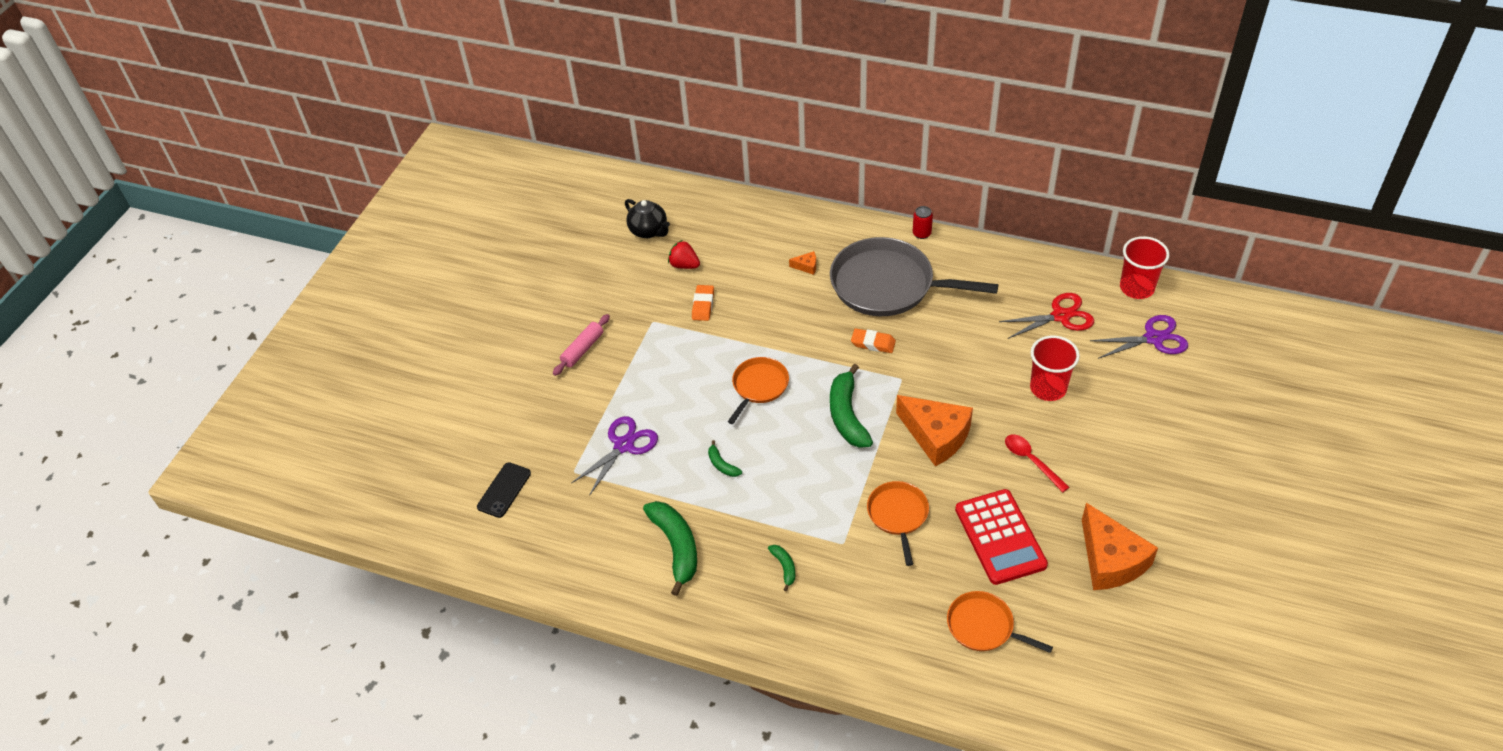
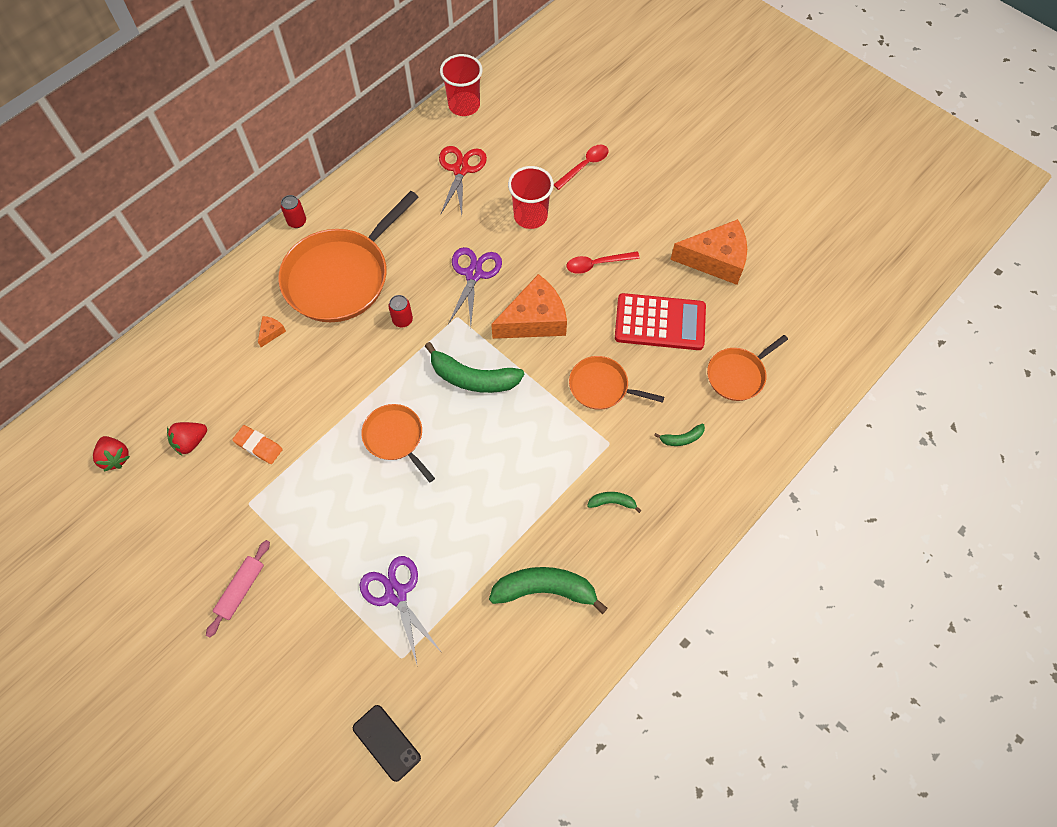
camera: 70 degrees left, 15 degrees up
pink rolling pin [553,314,610,376] -> pink rolling pin turned 60 degrees clockwise [206,540,270,638]
black teapot [625,199,670,238] -> red strawberry [93,436,130,472]
green banana [708,440,742,477] -> green banana moved to [654,424,705,446]
grey pan [830,237,998,316] -> orange pan [278,191,419,322]
orange eraser [851,329,896,353] -> red can [388,295,413,327]
purple scissors [1090,315,1188,359] -> purple scissors moved to [448,247,502,326]
none -> red spoon [554,145,609,190]

